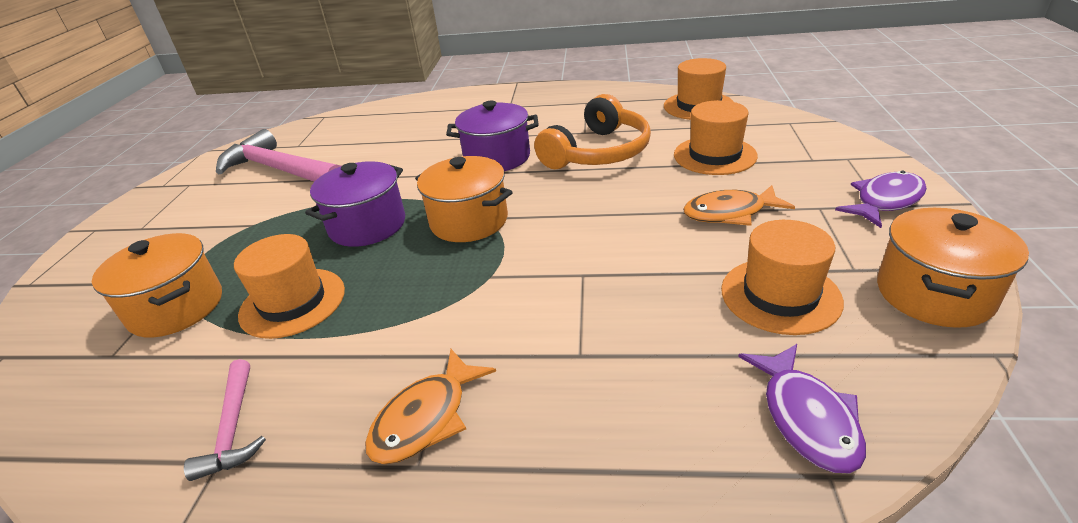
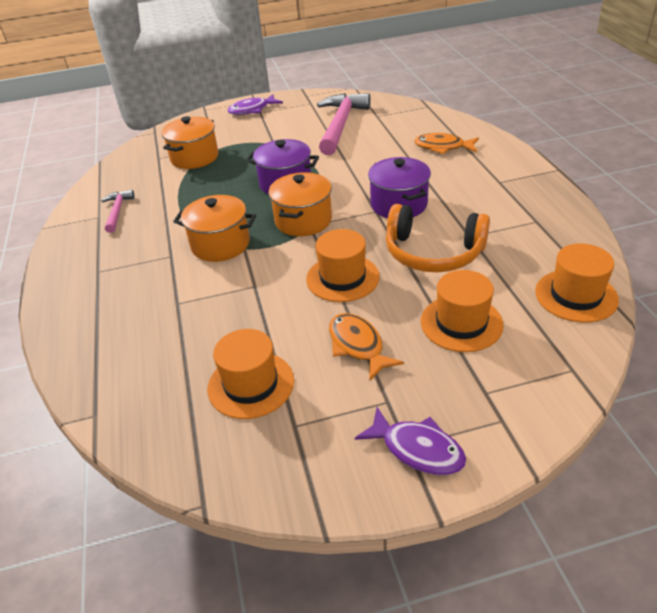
camera: 70 degrees right, 5 degrees up
pink hammer [184,359,266,481] -> pink hammer turned 120 degrees clockwise [101,190,135,233]
orange hat [234,234,345,339] -> orange hat moved to [306,229,380,302]
orange fish [365,349,496,464] -> orange fish moved to [414,133,479,154]
purple fish [738,344,866,473] -> purple fish moved to [228,94,283,115]
orange pot [877,208,1029,328] -> orange pot moved to [173,195,256,262]

